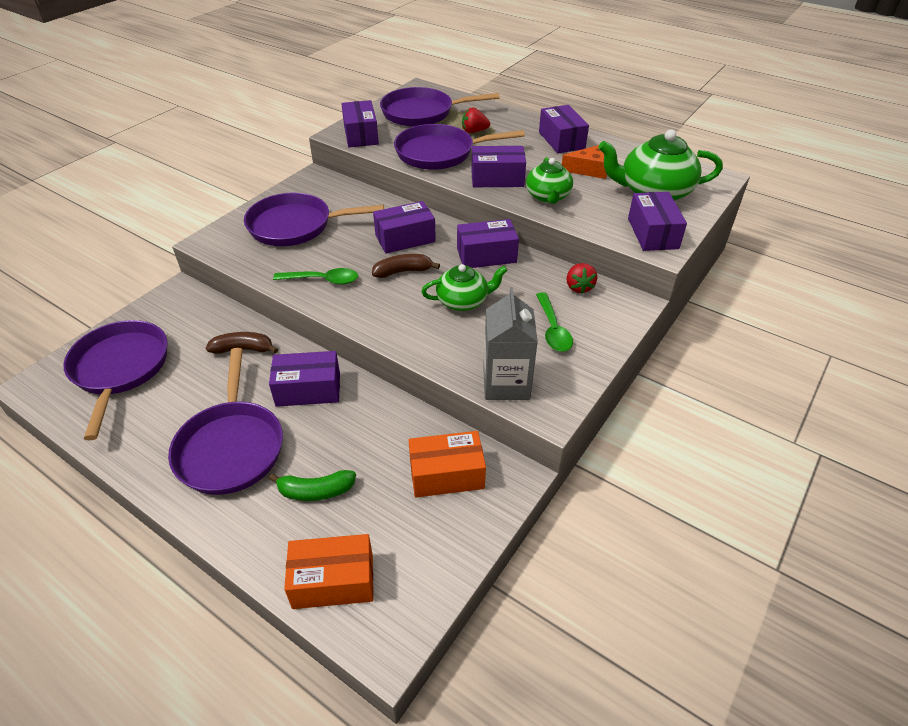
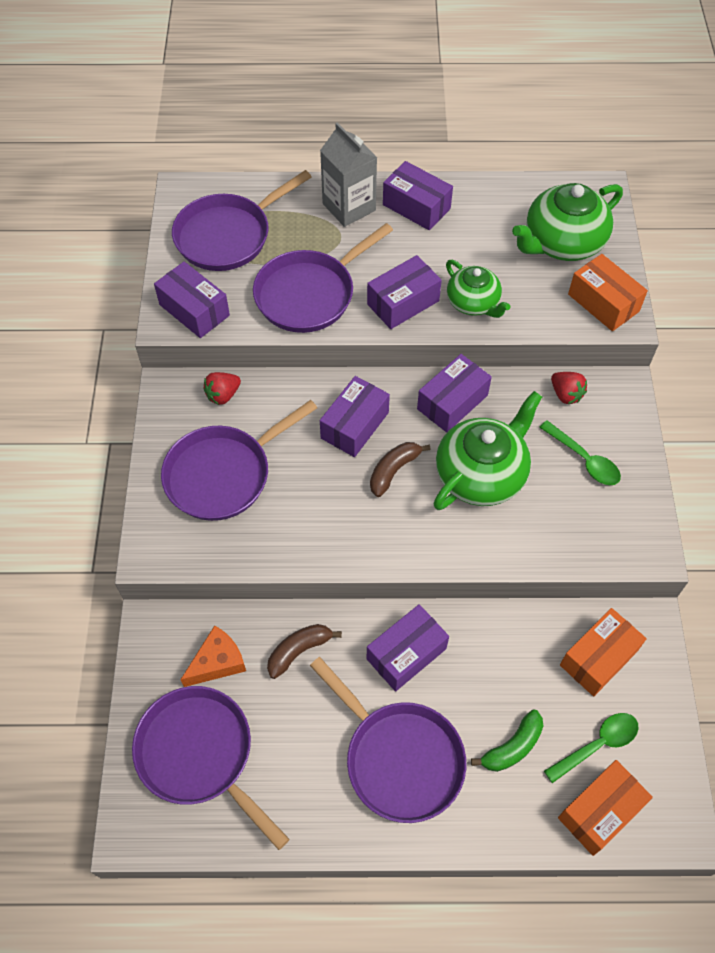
camera: 35 degrees left, 15 degrees up
green spoon [273,268,358,285] -> green spoon moved to [544,713,639,783]
green teapot [421,264,508,311] -> green teapot [433,391,542,510], size x1.61
red strawberry [462,107,490,133] -> red strawberry moved to [203,372,241,405]
grey carton [483,287,538,400] -> grey carton moved to [320,122,377,227]
orange cheese [562,145,607,179] -> orange cheese moved to [180,625,246,687]
purple box [628,192,687,251] -> orange box [568,254,648,331]

